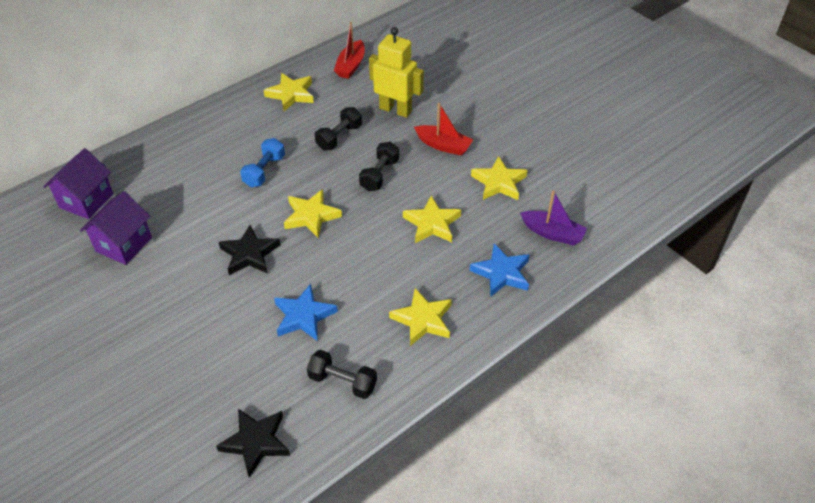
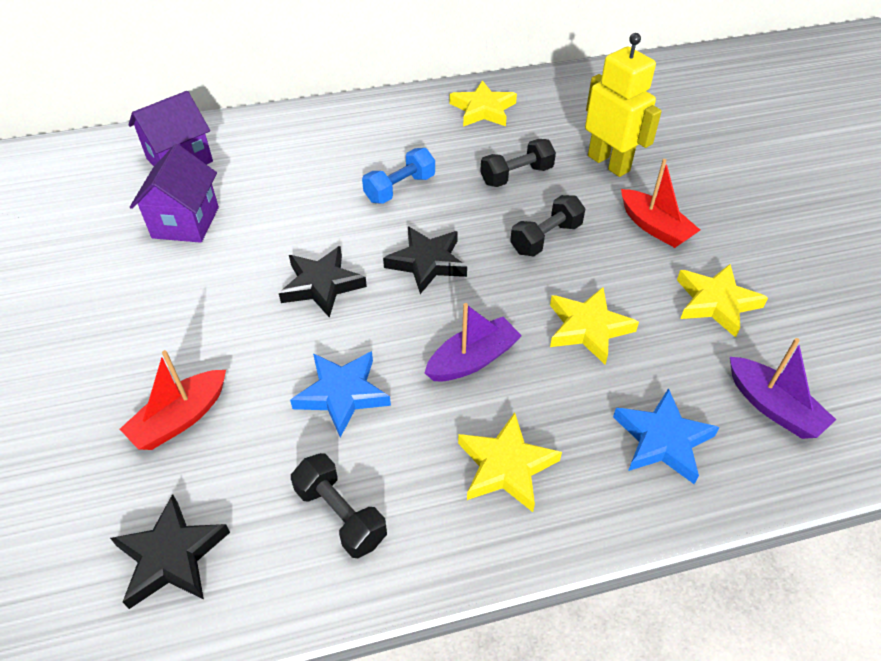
camera: 25 degrees right, 0 degrees up
purple house [80,191,152,265] -> purple house turned 45 degrees counterclockwise [130,144,219,243]
yellow star [284,189,342,238] -> black star [383,227,467,294]
red boat [334,22,365,79] -> red boat moved to [120,350,226,450]
none -> purple boat [425,303,522,381]

